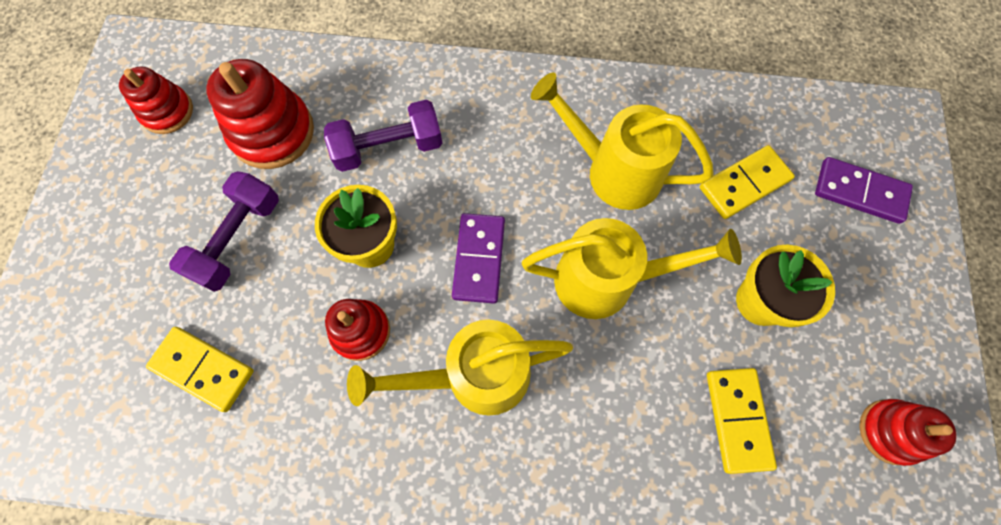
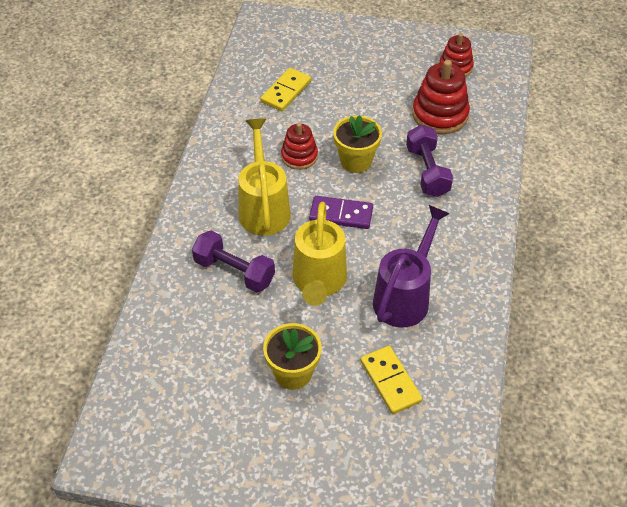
camera: 95 degrees right, 20 degrees down
purple dumbbell [169,171,279,292] -> purple dumbbell moved to [192,231,275,293]
yellow watering can [531,72,714,210] -> purple watering can [373,205,450,328]
yellow domino [707,368,777,474] -> none
purple domino [815,157,913,224] -> none
red stacking toy [859,399,957,466] -> none

